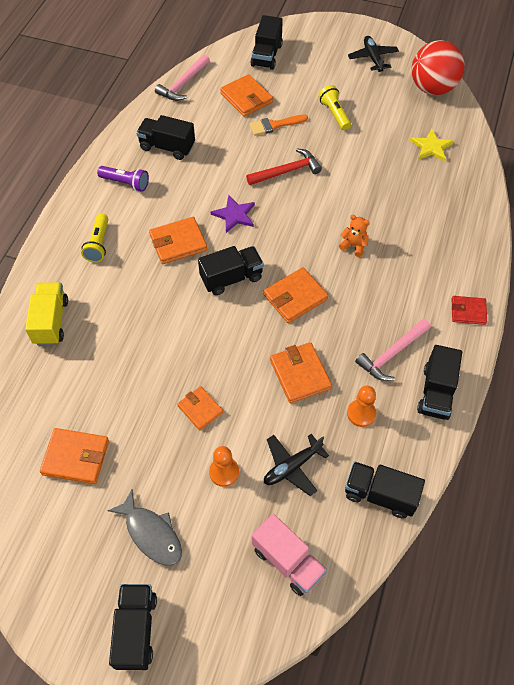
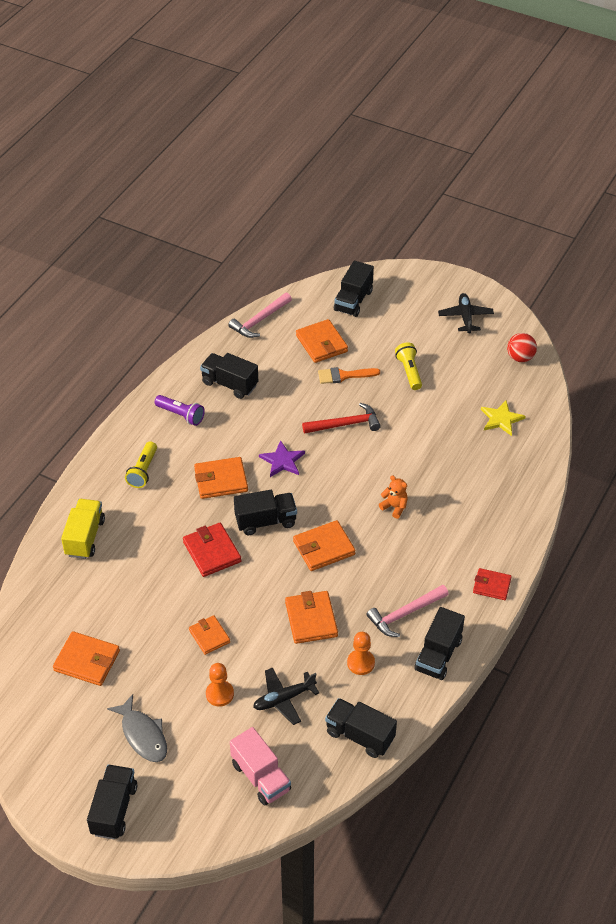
camera: 10 degrees right, 10 degrees down
red ball [412,40,465,95] -> red ball [507,333,537,362], size x0.54
none -> red wallet [183,523,242,577]

